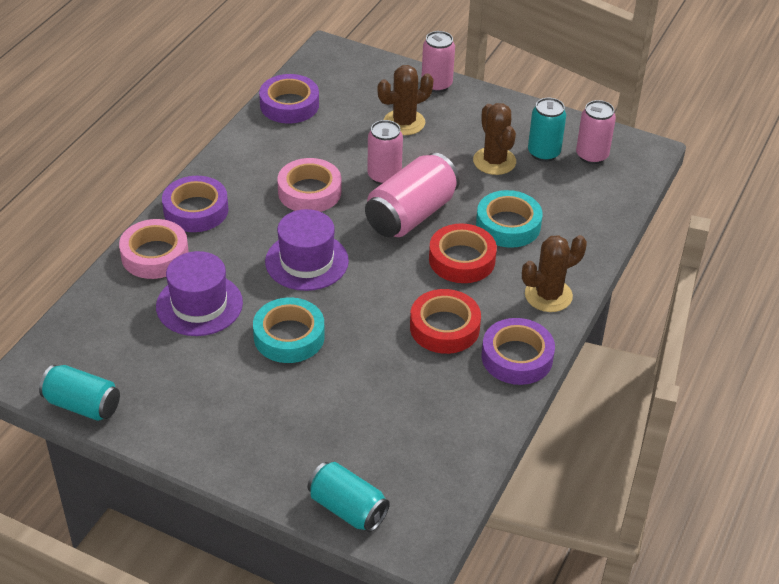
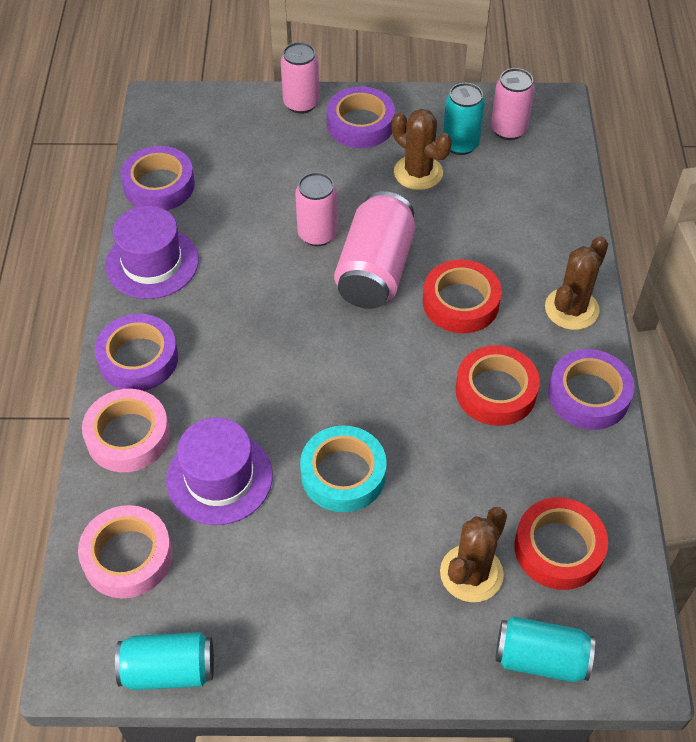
camera: 25 degrees left, 10 degrees up
purple hat [265,209,349,291] -> purple hat moved to [105,206,199,299]
pink tape [277,158,341,212] -> pink tape moved to [78,505,172,598]
brown cactus [378,65,434,135] -> brown cactus moved to [440,507,507,602]
turquoise tape [476,190,543,248] -> none
none -> purple tape [327,86,395,148]
none -> red tape [514,497,608,590]

